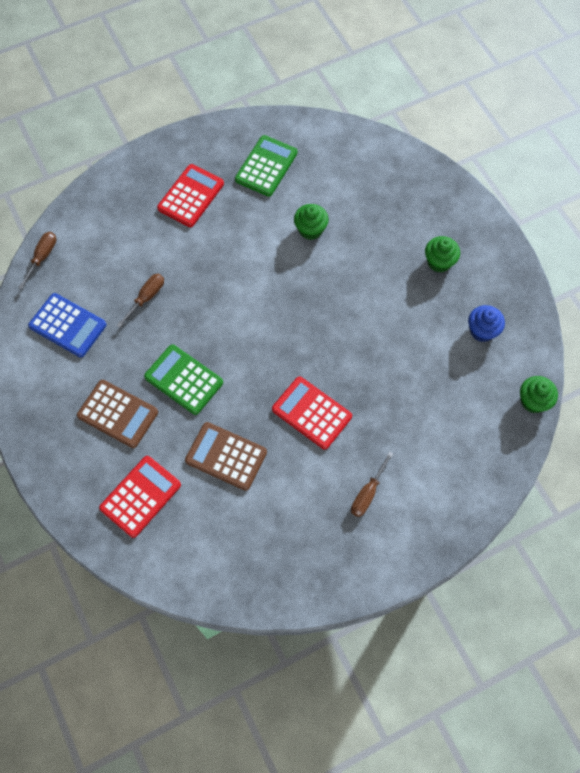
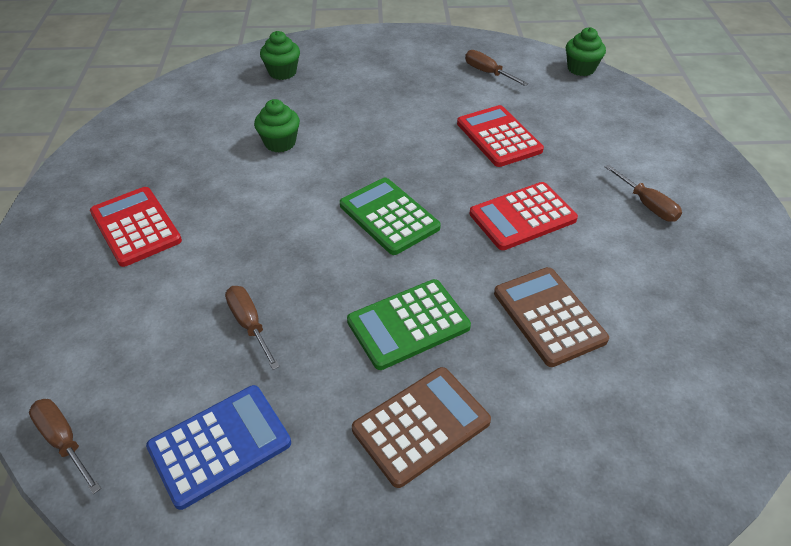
camera: 65 degrees left, 20 degrees down
red calculator [99,456,181,538] -> red calculator moved to [457,105,544,167]
brown calculator [185,422,267,491] -> brown calculator turned 105 degrees clockwise [494,267,609,367]
green calculator [235,135,298,197] -> green calculator moved to [340,178,441,255]
green cupcake [425,236,460,273] -> green cupcake moved to [260,31,300,80]
blue cupcake [468,305,505,342] -> brown screwdriver [465,50,528,86]

